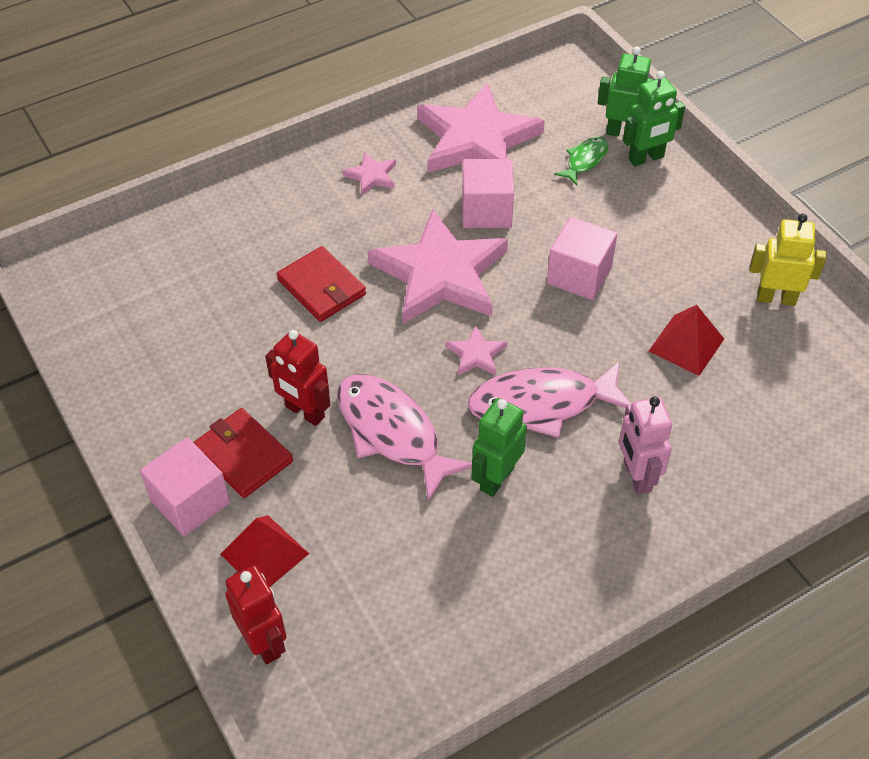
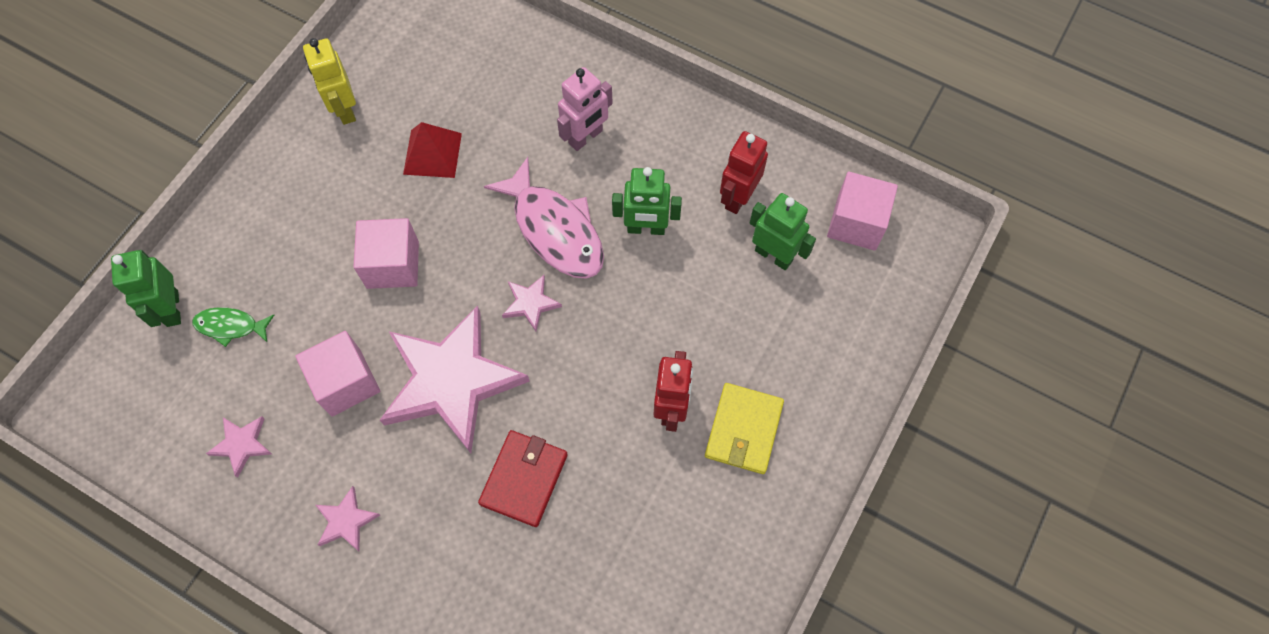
camera: 120 degrees left, 15 degrees up
pink cube [140,437,230,536] -> pink cube moved to [827,171,898,251]
red wallet [193,408,293,498] -> yellow wallet [705,383,784,474]
red pyramid [220,515,309,587] -> none
red robot [225,565,287,664] -> red robot moved to [720,131,768,214]
pink fish [337,374,472,502] -> none
pink star [417,83,545,173] -> pink star [206,416,272,477], size x0.42
green robot [623,71,685,167] -> green robot moved to [750,193,816,270]

